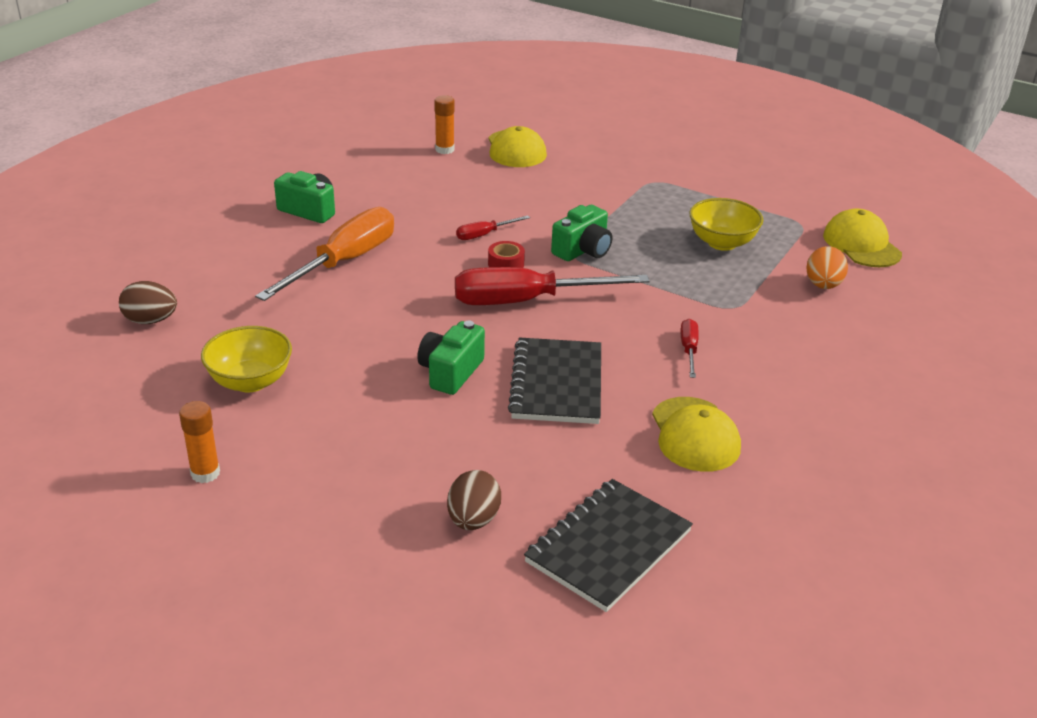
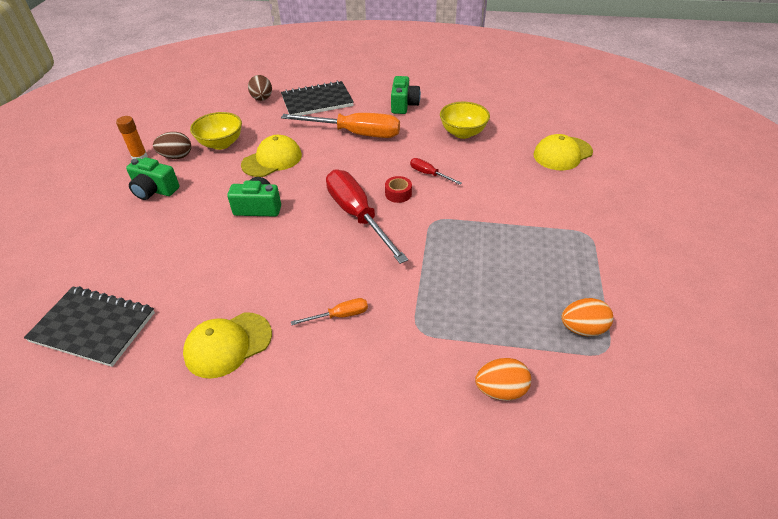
camera: 70 degrees right, 10 degrees up
orange glue stick [434,95,455,154] -> none
brown egg [447,470,501,530] -> brown egg moved to [153,132,191,159]
black notebook [508,337,601,424] -> black notebook moved to [281,81,354,116]
green camera [551,205,612,261] -> green camera moved to [126,157,180,200]
red screwdriver [681,319,699,378] -> orange screwdriver [291,298,368,325]
yellow bowl [689,198,763,251] -> yellow bowl moved to [440,102,490,139]
yellow cap [823,208,902,267] -> yellow cap moved to [241,135,302,177]
none -> orange egg [561,298,613,336]

